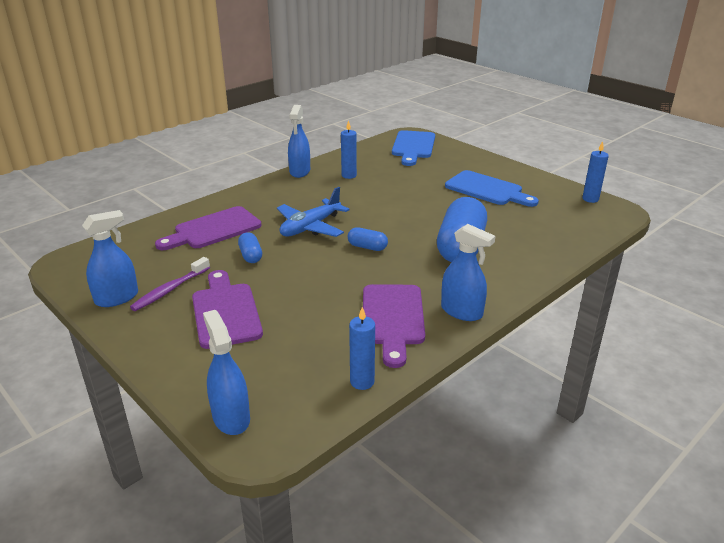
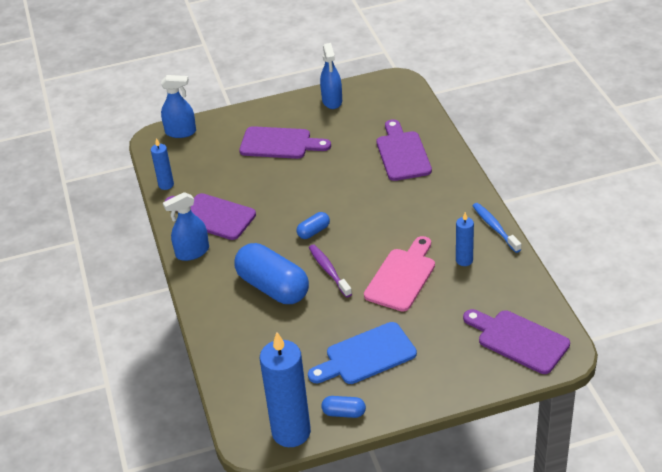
camera: 120 degrees right, 10 degrees up
purple toothbrush [130,257,210,311] -> purple toothbrush moved to [309,244,352,298]
blue capsule [238,232,262,263] -> blue capsule moved to [322,396,366,418]
blue plane [277,187,349,237] -> none
blue spray bottle [288,105,310,178] -> blue toothbrush [473,203,521,253]
blue cutting board [392,130,435,166] -> purple cutting board [463,309,570,374]
blue candle [582,141,609,203] -> blue candle [260,332,311,447], size x2.00
none -> pink cutting board [364,236,435,312]

